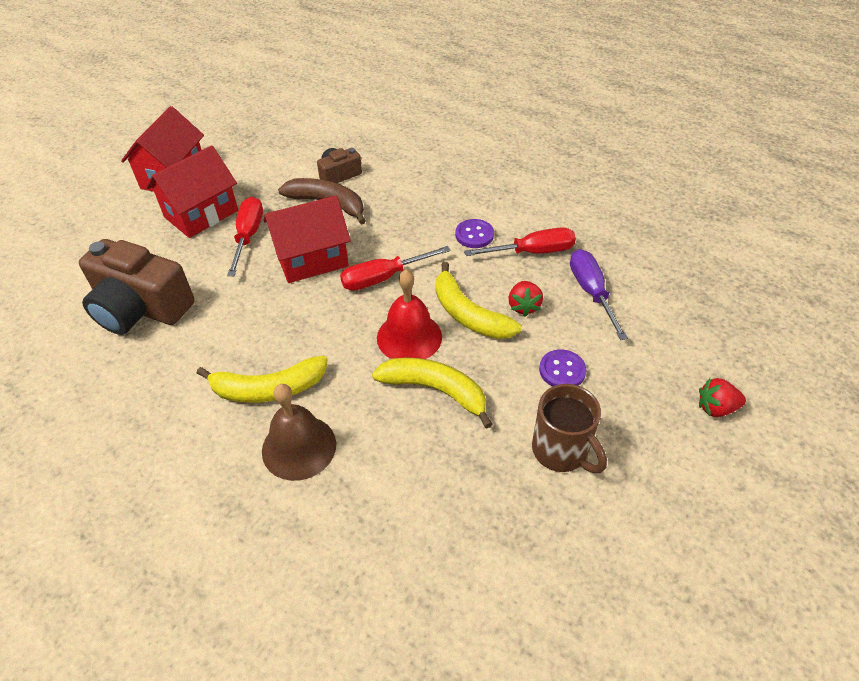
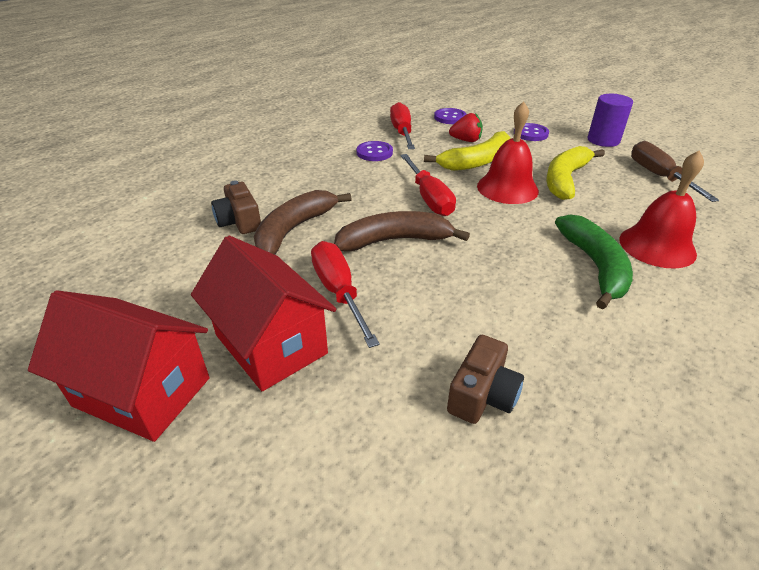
camera: 85 degrees left, 10 degrees down
brown camera [79,239,194,335] -> brown camera [447,335,524,424], size x0.51
yellow banana [197,356,328,403] -> green banana [555,214,633,310]
red screwdriver [227,197,263,276] -> red screwdriver turned 60 degrees clockwise [311,241,380,348]
brown bell [262,384,336,481] -> red bell [619,150,704,269]
red house [264,196,351,283] -> brown banana [334,211,470,252]
brown mug [532,384,607,473] -> purple cylinder [588,94,633,147]
purple screwdriver [570,249,628,340] -> purple button [434,108,466,124]
red strawberry [699,378,746,417] -> none
none -> brown screwdriver [631,141,719,202]

